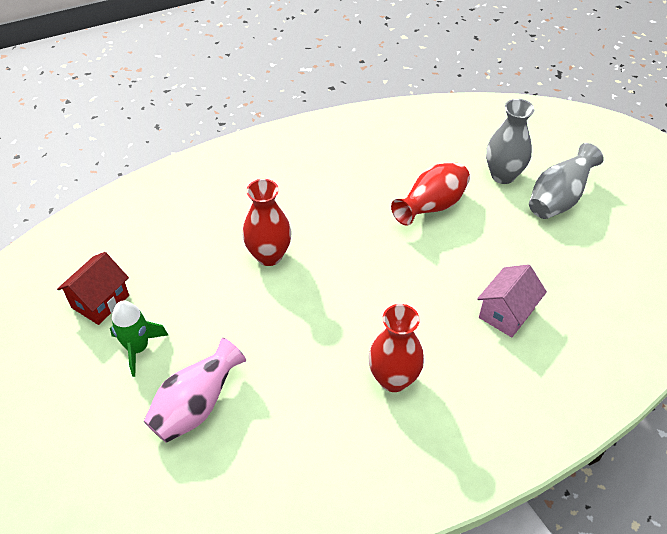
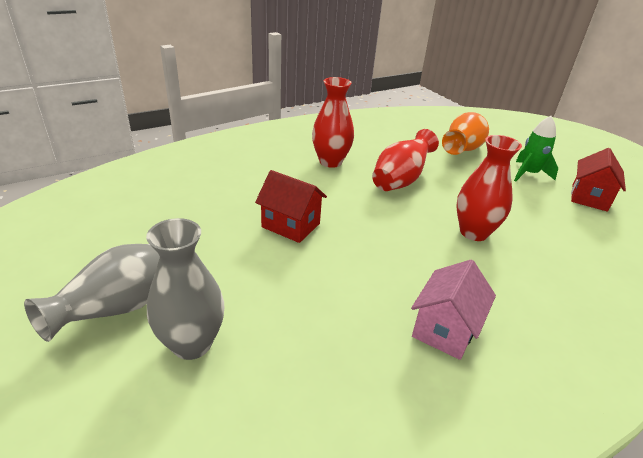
camera: 170 degrees right, 15 degrees down
pink vase [144,338,246,443] -> orange vase [442,112,489,155]
red vase [391,163,470,225] -> red vase moved to [372,129,439,191]
pink house [477,264,547,338] -> pink house moved to [411,260,496,360]
none -> red house [255,170,327,243]

